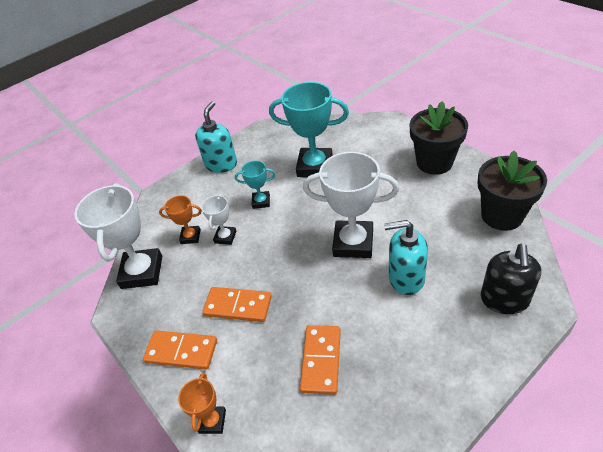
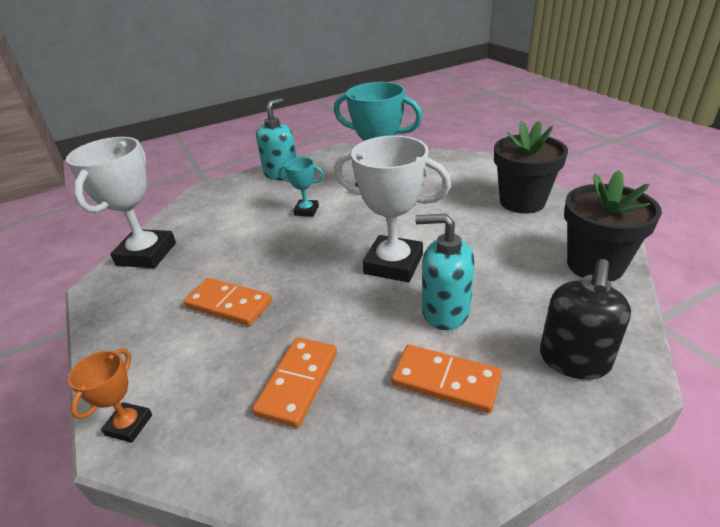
camera: 10 degrees right, 10 degrees down
orange domino [143,330,217,370] -> orange domino moved to [391,345,502,413]
orange trophy [159,195,202,244] -> none
white trophy [201,194,236,245] -> none

